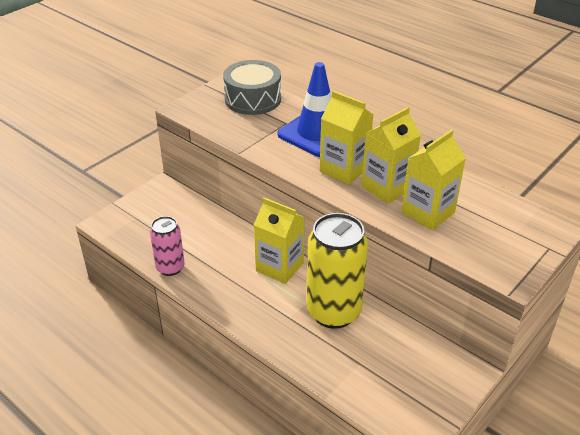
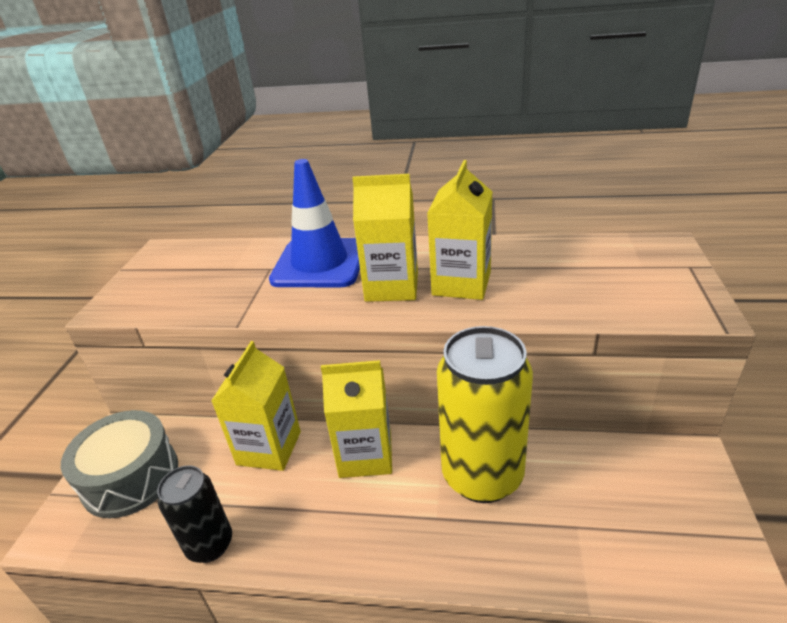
camera: 30 degrees left, 5 degrees down
pink can [150,216,185,276] -> black can [157,465,232,563]
grey drum [223,60,281,115] -> grey drum moved to [61,410,178,518]
yellow carton [401,129,466,230] -> yellow carton moved to [211,341,301,471]

